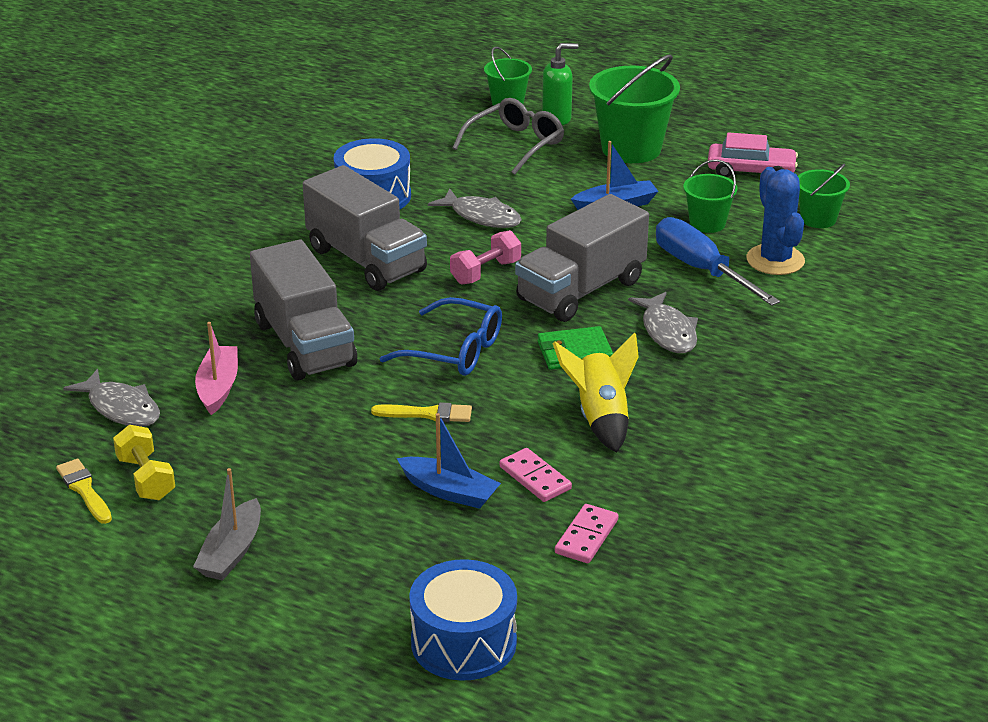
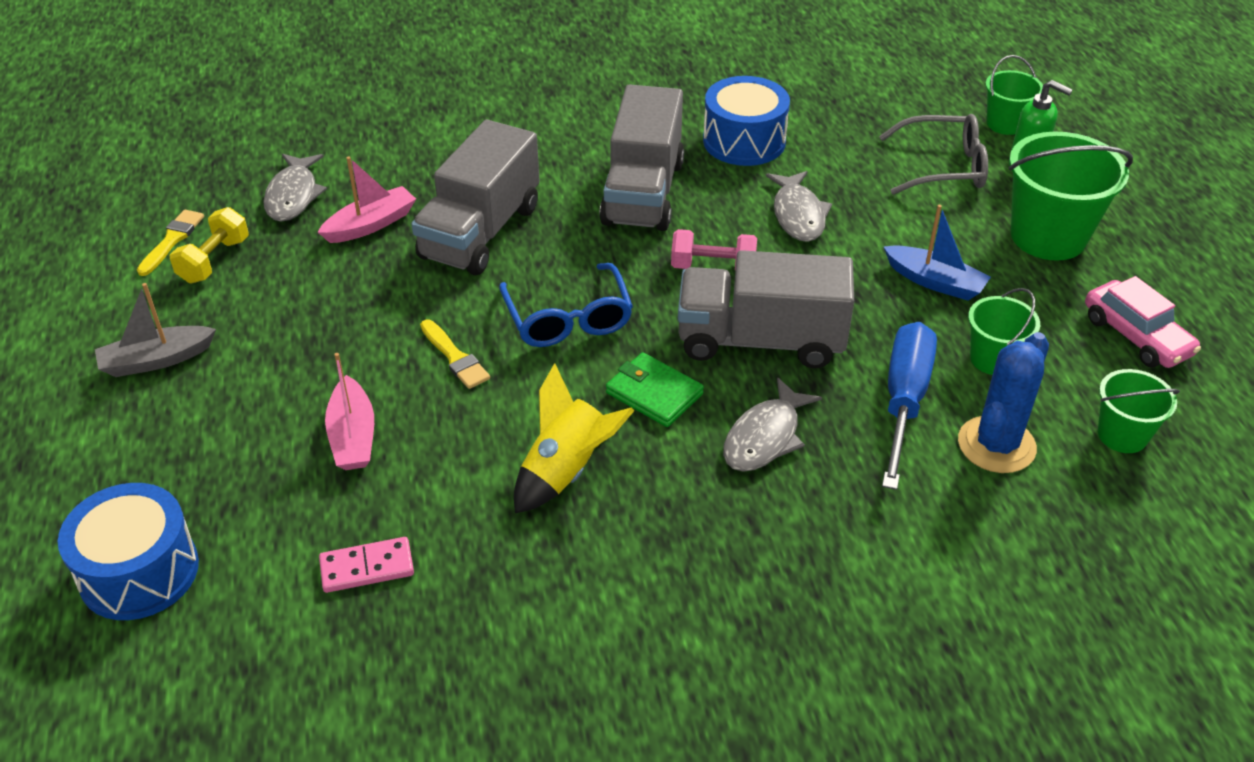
camera: 50 degrees right, 10 degrees up
blue boat [397,413,501,509] -> pink boat [325,353,374,470]
pink domino [500,448,572,502] -> none

